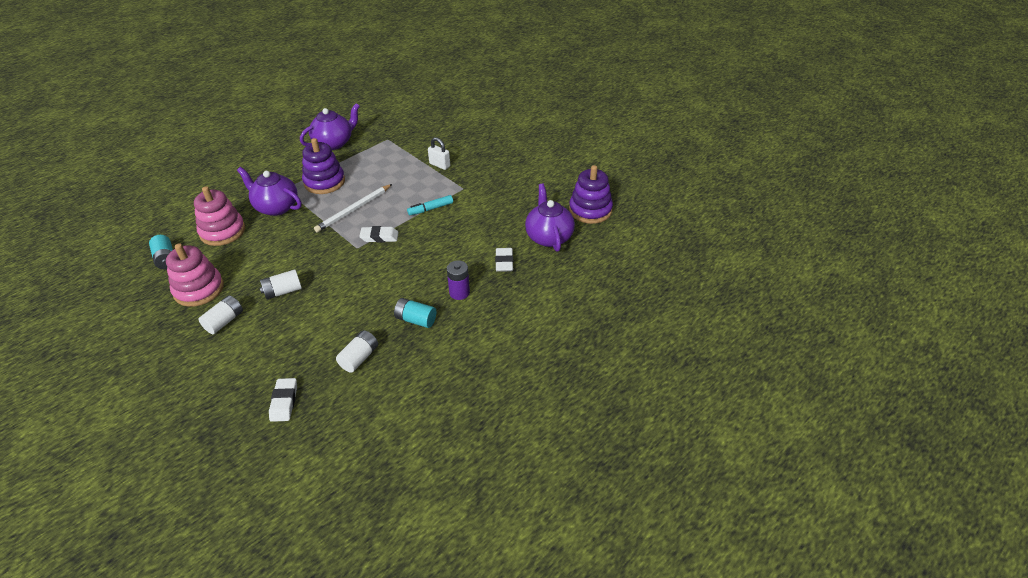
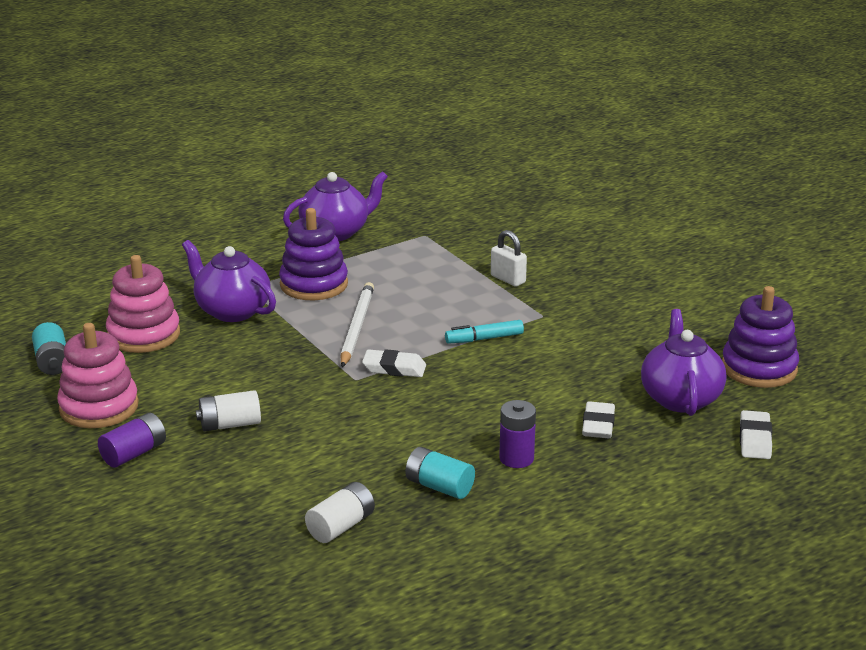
camera: 10 degrees right, 15 degrees down
white battery [198,295,243,334] -> purple battery [98,412,166,468]
white eraser [269,378,297,422] -> white eraser moved to [740,410,772,459]
white pencil [314,184,392,232] -> white pencil turned 135 degrees clockwise [341,282,374,367]

